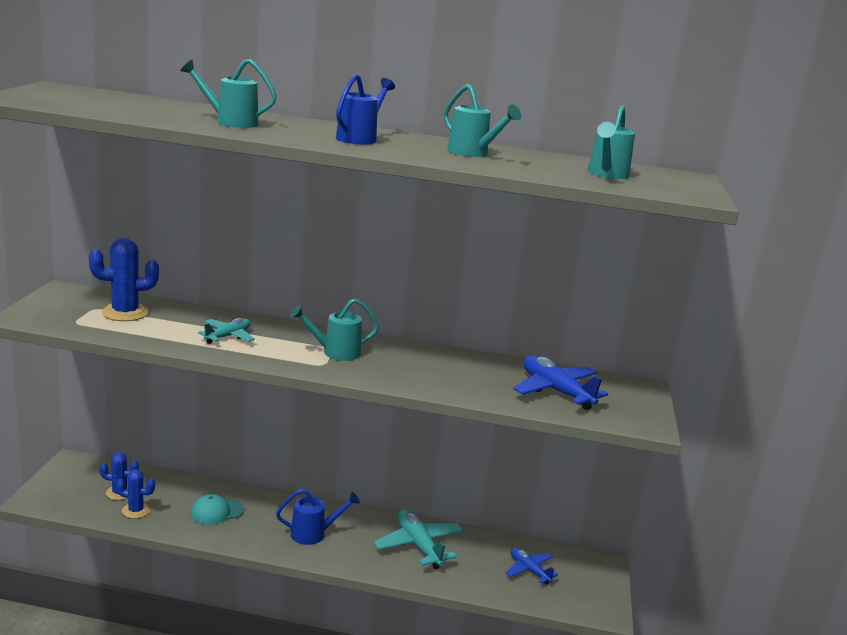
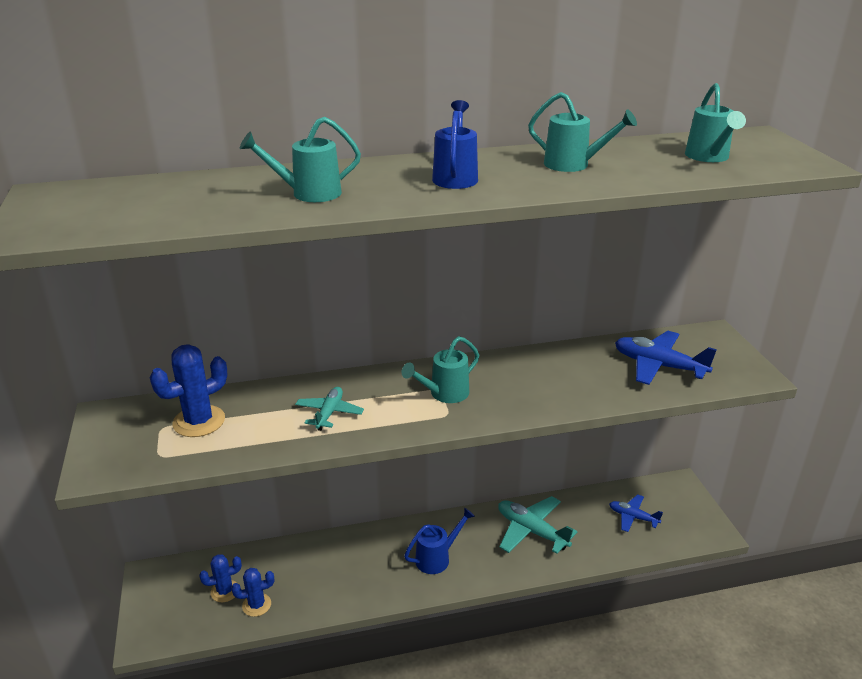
camera: 20 degrees left, 10 degrees up
turquoise cap [191,494,244,525] -> none

